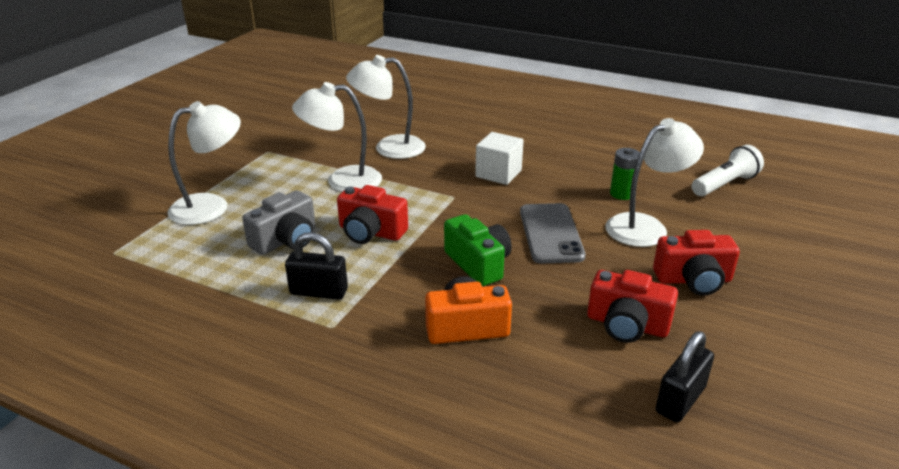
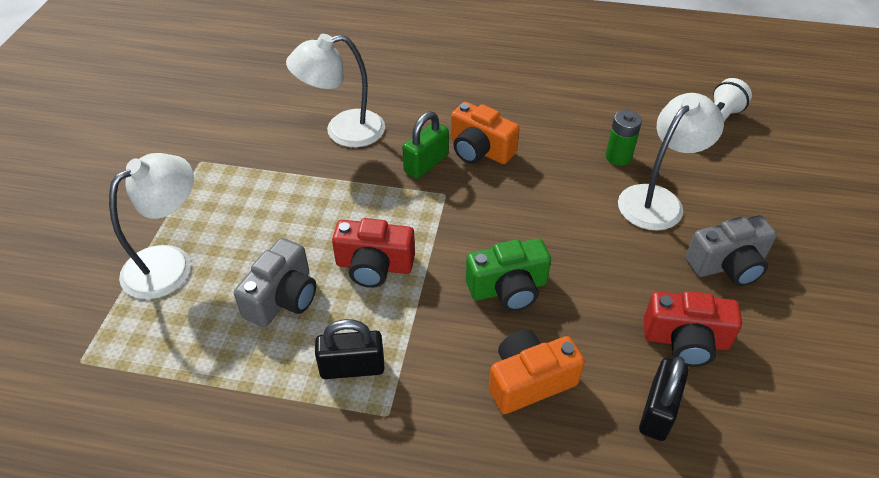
camera: 15 degrees left, 15 degrees up
white lamp [292,82,382,192] -> none
green camera [444,214,512,286] -> green camera turned 120 degrees clockwise [466,238,551,311]
white cube [475,132,524,185] -> orange camera [451,102,520,164]
grey phone [520,203,586,264] -> none
red camera [653,230,740,296] -> grey camera [686,215,777,286]
black padlock [656,331,714,422] -> black padlock moved to [639,356,689,441]
none -> green padlock [402,112,449,179]

